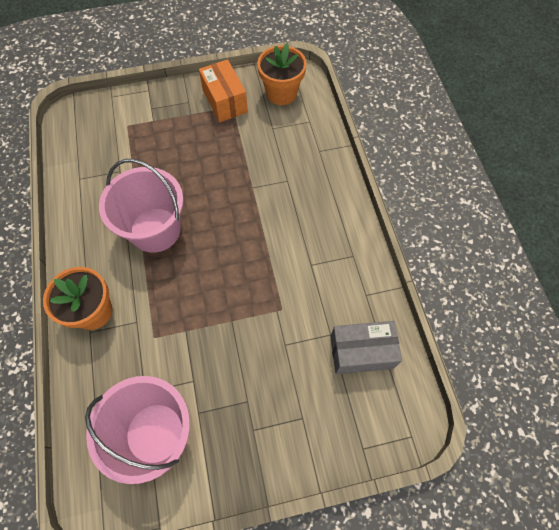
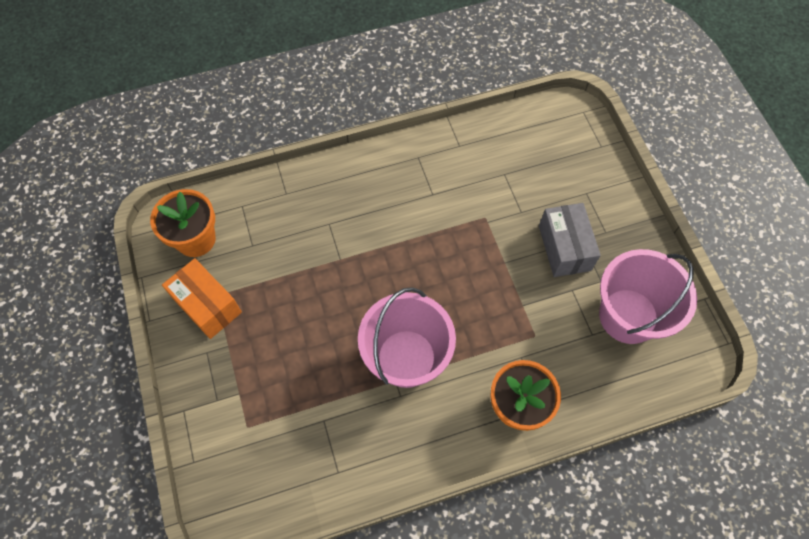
camera: 95 degrees left, 0 degrees up
orange box [199,59,248,122] -> orange box turned 75 degrees clockwise [162,258,242,339]
grey box [330,321,402,374] -> grey box moved to [539,203,601,277]

